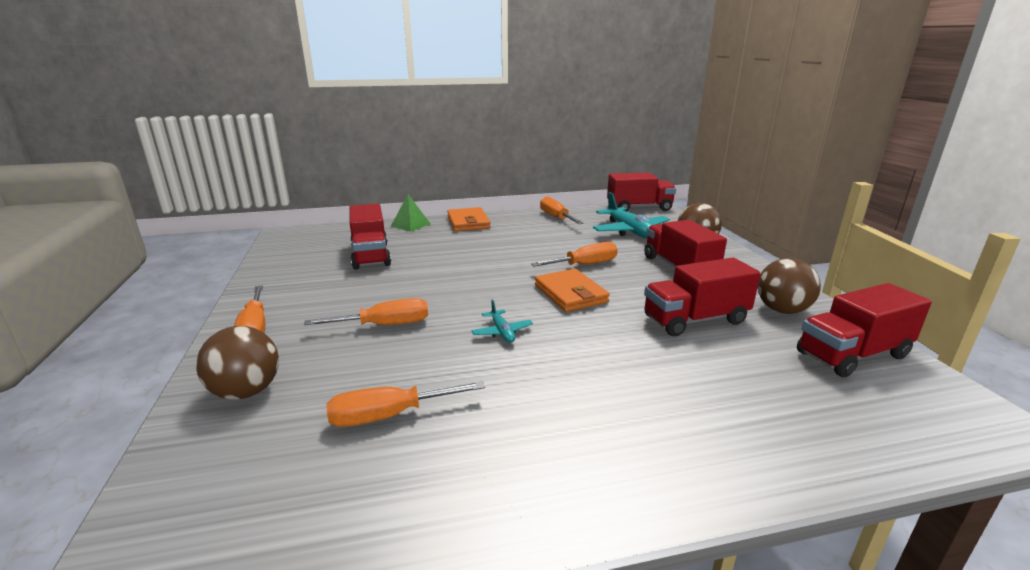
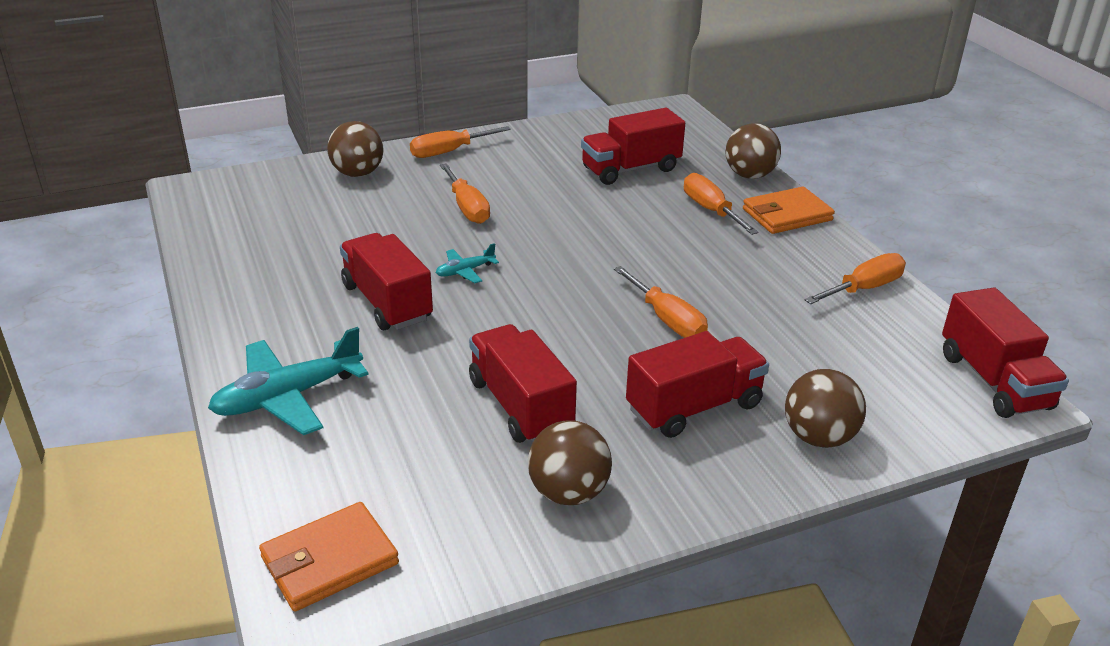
camera: 80 degrees right, 10 degrees up
orange screwdriver [326,381,485,427] -> orange screwdriver moved to [684,173,759,235]
green pyramid [391,194,430,232] -> brown ball [726,123,781,179]
orange wallet [535,269,610,312] -> orange wallet moved to [259,502,399,611]
turquoise plane [593,192,670,238] -> turquoise plane moved to [208,327,369,435]
red truck [797,283,932,377] -> red truck moved to [340,233,433,330]

